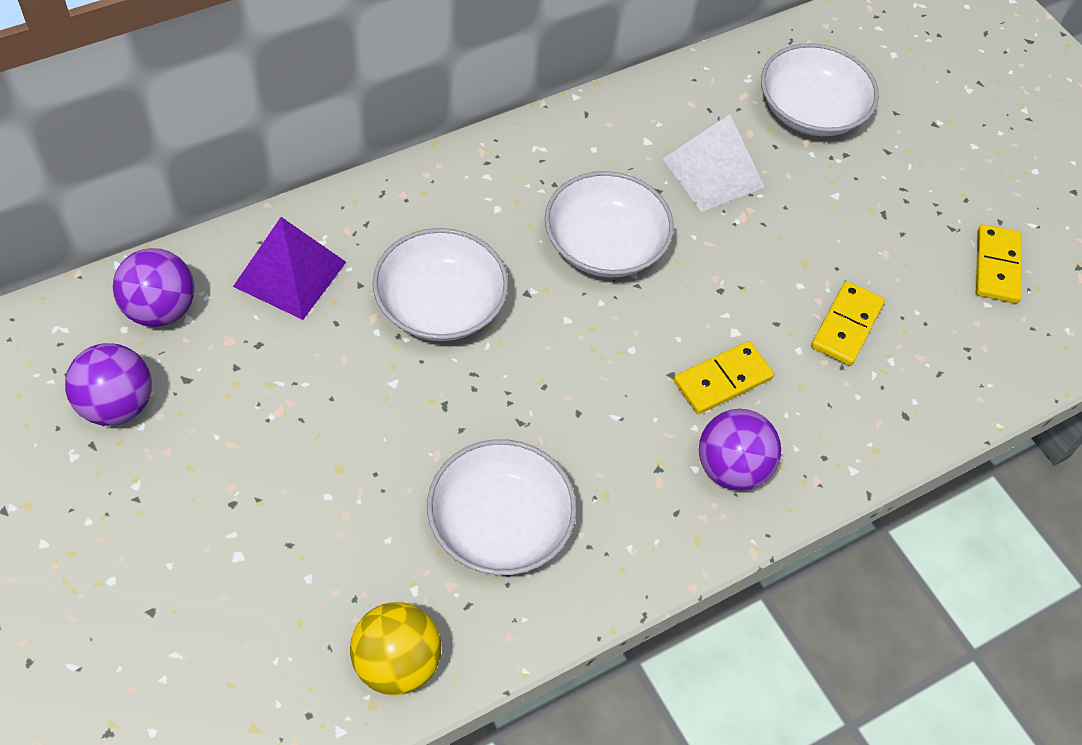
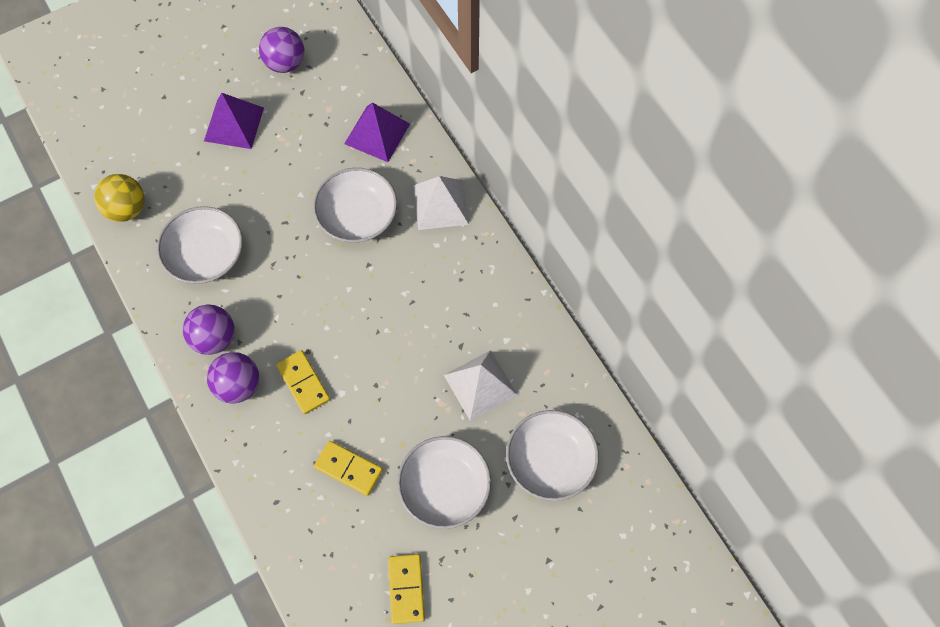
camera: 95 degrees right, 10 degrees up
purple ball [113,248,195,327] -> purple ball moved to [183,305,235,355]
white bowl [545,171,674,278] -> white bowl moved to [397,436,491,529]
yellow domino [976,224,1022,303] -> yellow domino turned 75 degrees clockwise [388,554,425,624]
none -> purple pyramid [204,93,264,149]
none -> white pyramid [413,176,469,230]

